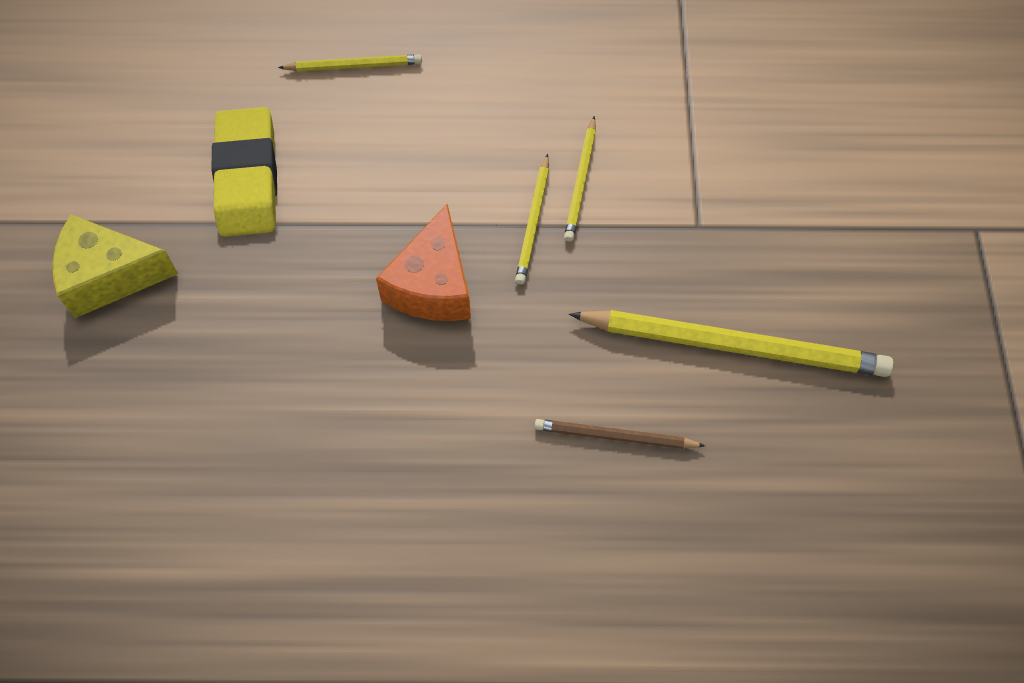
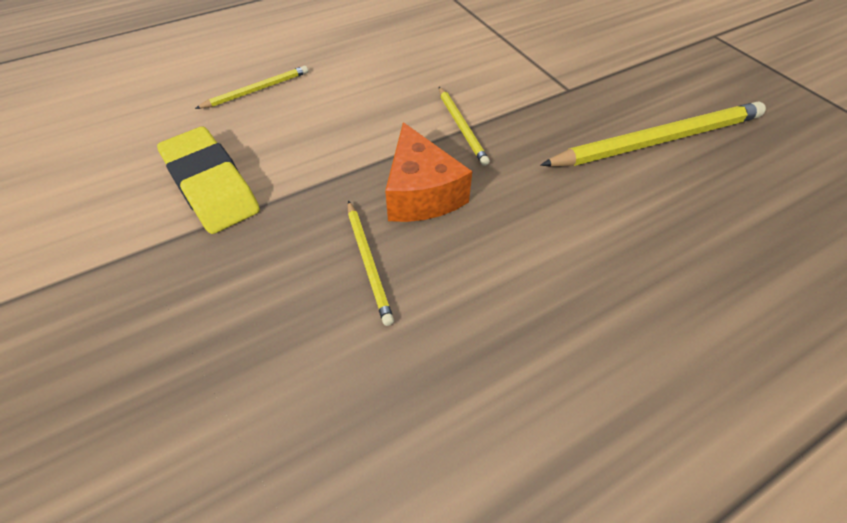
camera: 30 degrees left, 10 degrees down
yellow cheese [53,214,178,318] -> none
brown pencil [535,419,705,449] -> none
yellow pencil [564,116,596,242] -> yellow pencil moved to [348,201,394,326]

